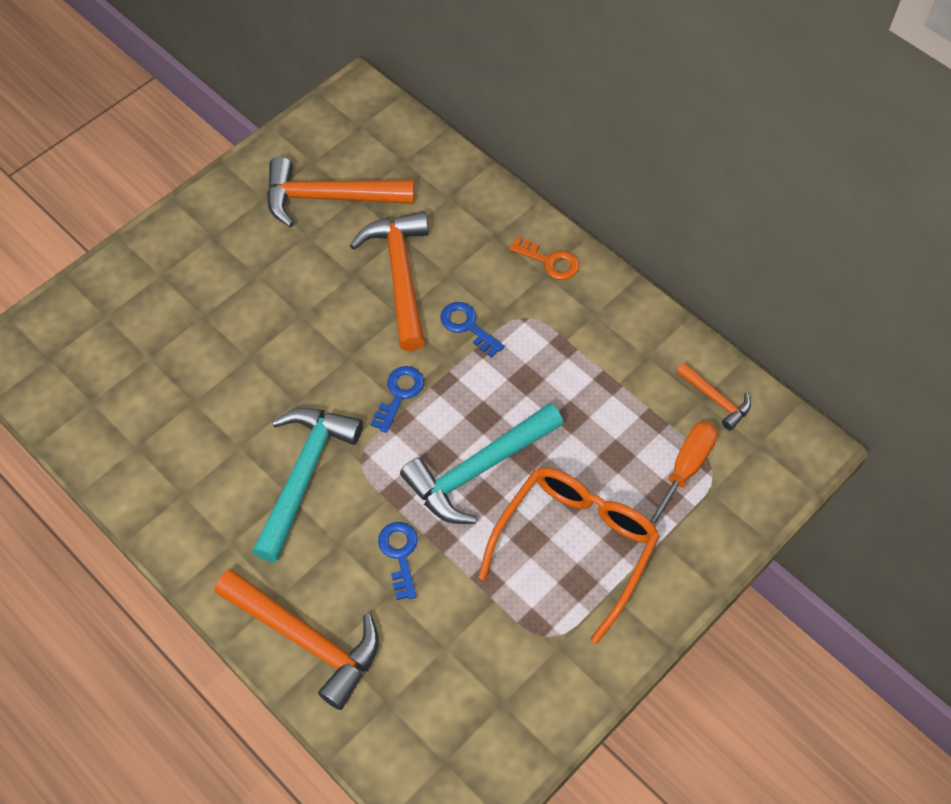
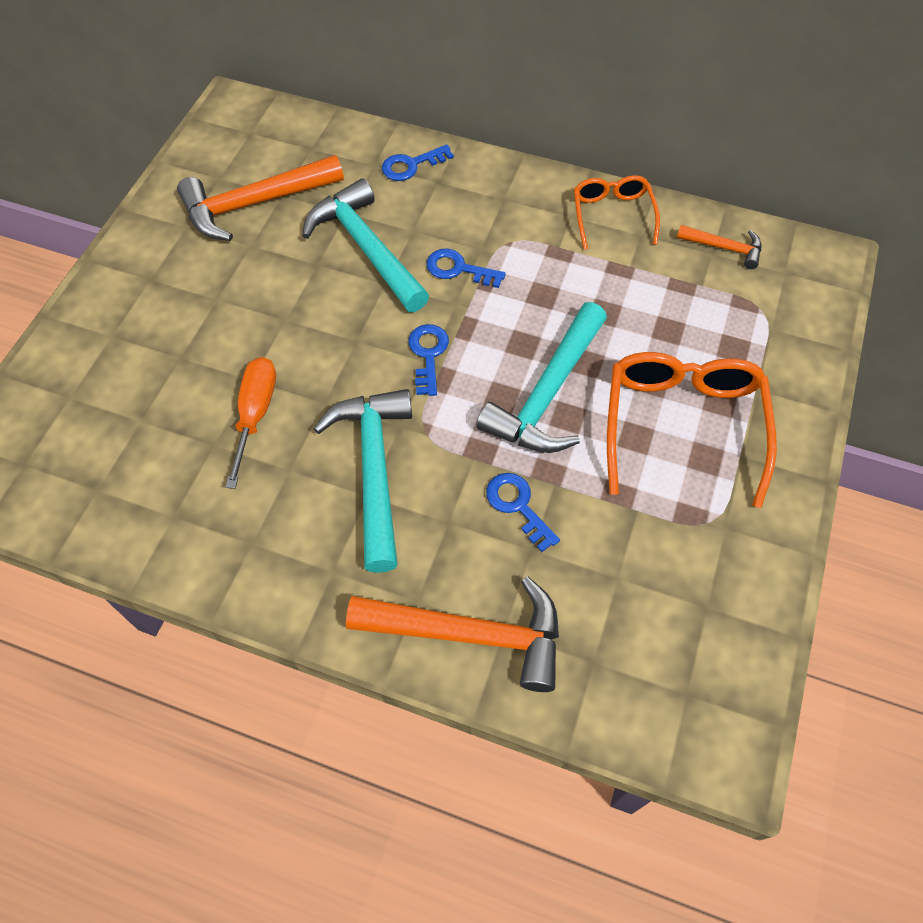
camera: 25 degrees left, 0 degrees up
orange hammer [350,211,429,351] -> turquoise hammer [302,178,429,312]
orange key [509,237,579,280] -> none
orange screwdriver [649,422,717,527] -> orange screwdriver moved to [225,357,276,489]
none -> blue key [382,144,454,181]
none -> orange glasses [574,175,660,250]

